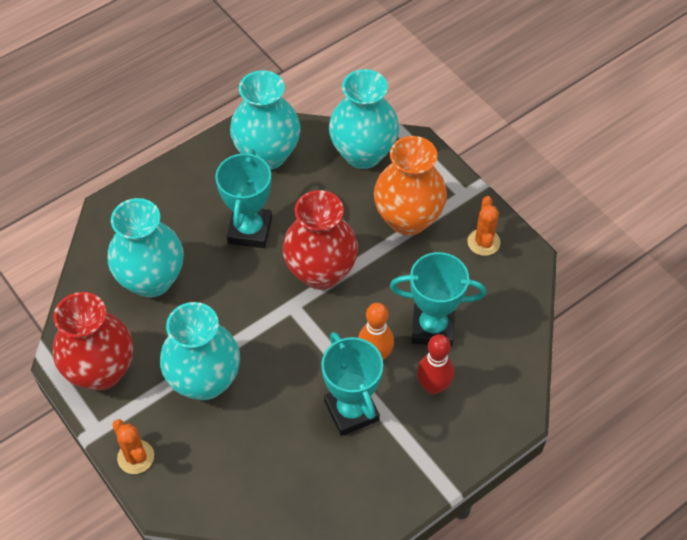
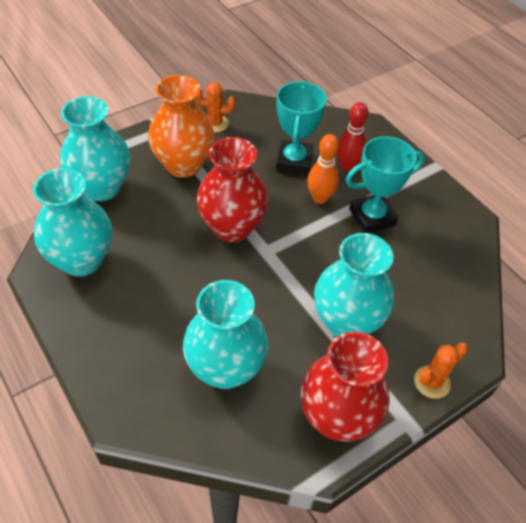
camera: 90 degrees left, 5 degrees down
turquoise trophy [215,149,272,248] -> none

